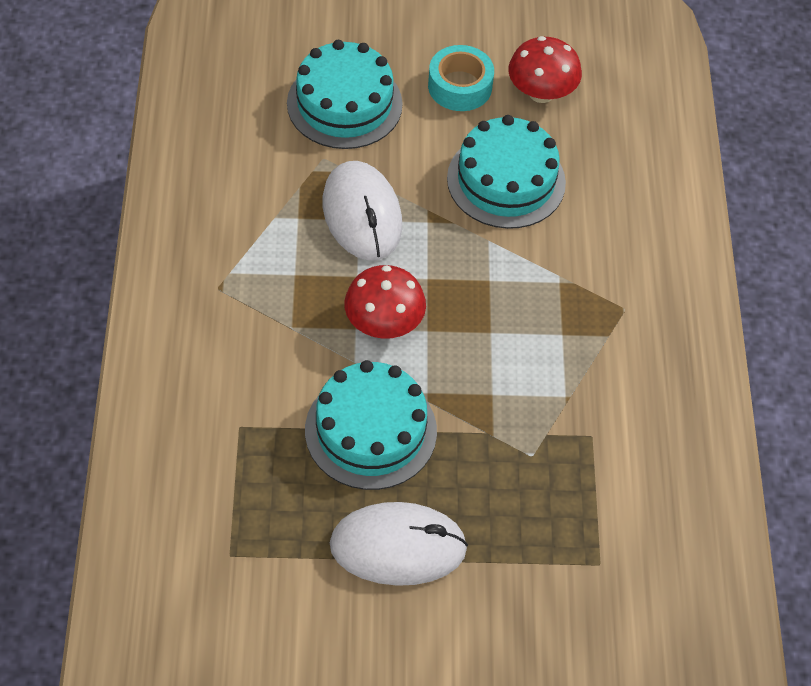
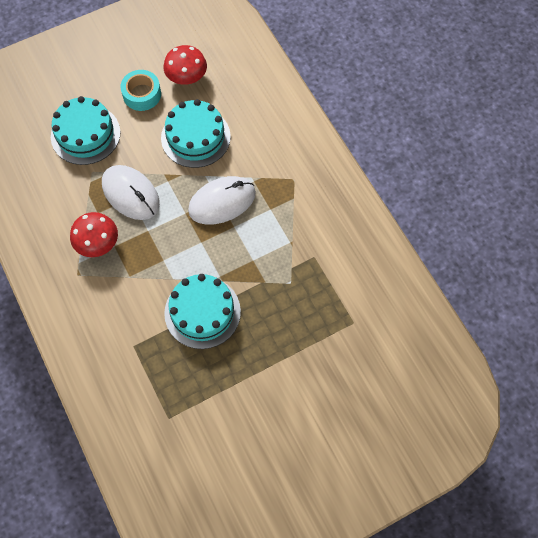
camera: 25 degrees left, 10 degrees up
white mouse [330,502,468,586] -> white mouse moved to [188,176,256,225]
red mushroom [344,265,426,339] -> red mushroom moved to [70,212,118,257]

